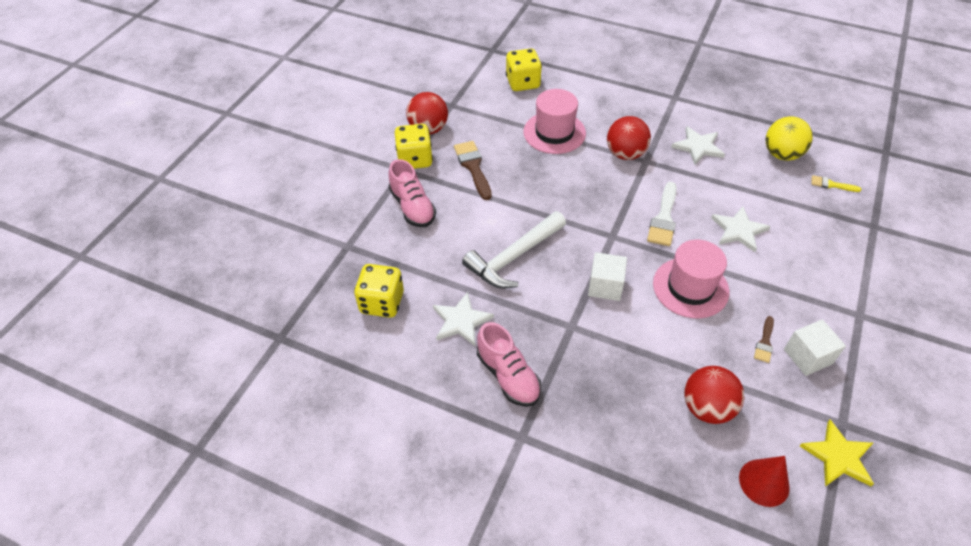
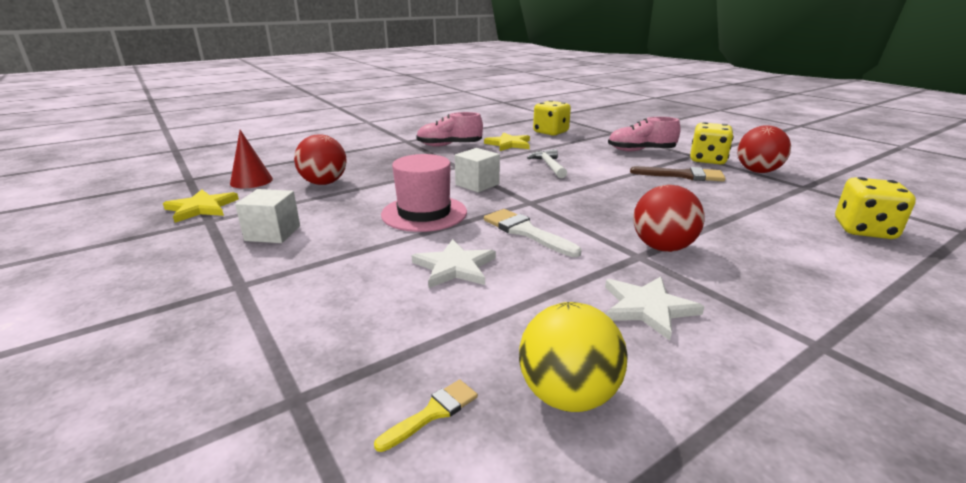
camera: 120 degrees right, 25 degrees down
white star [433,292,494,346] -> yellow star [484,132,530,151]
white hammer [462,211,566,289] -> white hammer [527,149,567,178], size x0.61
pink hat [523,89,586,154] -> none
brown brush [754,316,774,363] -> none

